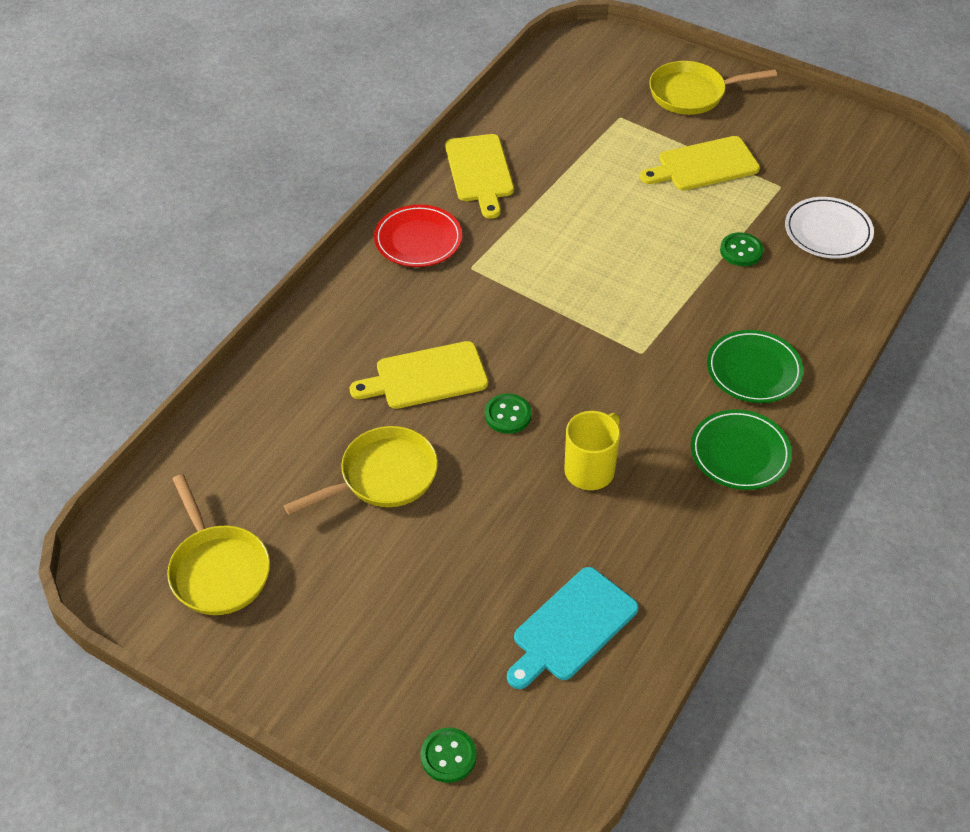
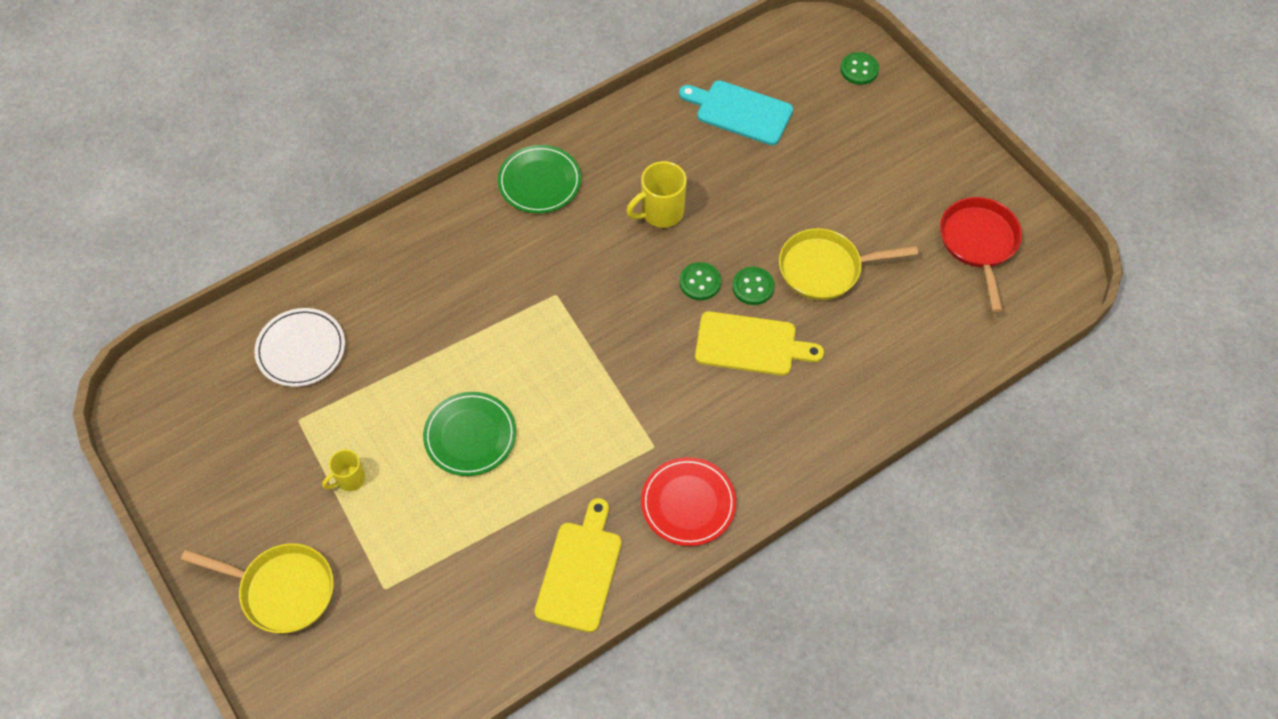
camera: 155 degrees left, 10 degrees up
yellow pan [167,474,270,615] -> red pan [940,197,1022,312]
turquoise cutting board [507,567,639,689] -> turquoise cutting board turned 135 degrees counterclockwise [679,80,793,145]
yellow cutting board [640,136,760,190] -> yellow mug [322,449,365,491]
green plate [707,330,804,403] -> green plate moved to [423,392,516,476]
green button [720,233,764,266] -> green button moved to [732,267,774,305]

